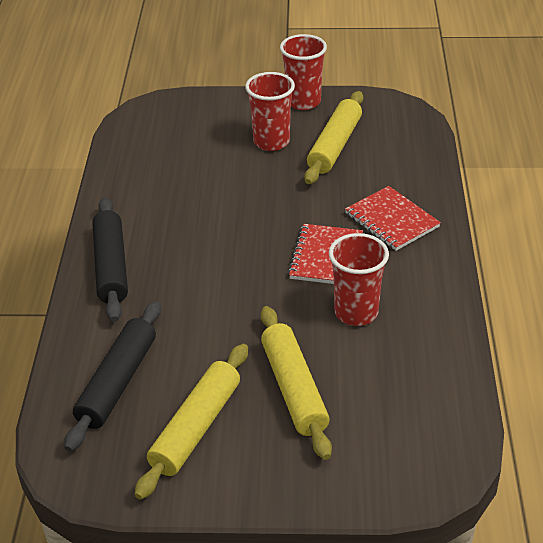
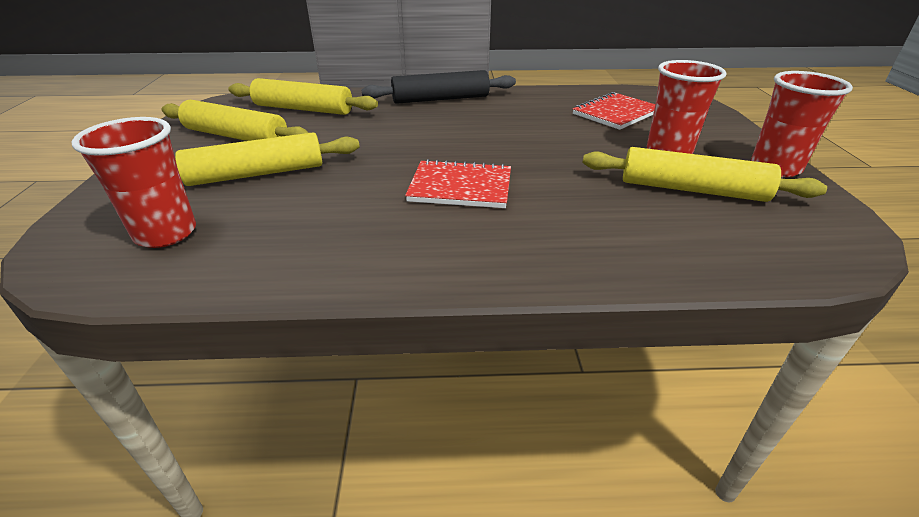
camera: 85 degrees right, 5 degrees down
black rolling pin [64,301,161,452] -> yellow rolling pin [228,78,378,115]
red cup [329,233,389,326] -> red cup moved to [72,117,196,248]
red notebook [345,186,441,251] -> red notebook moved to [573,92,655,130]

